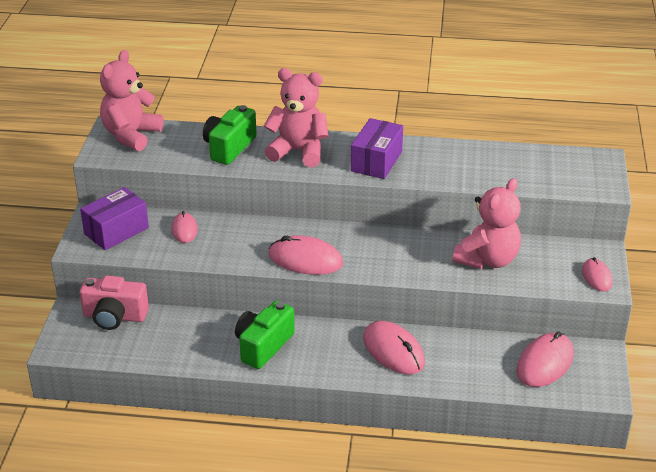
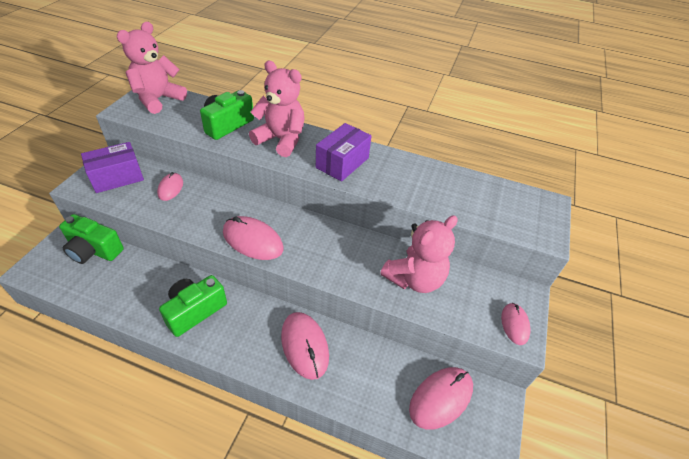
camera: 10 degrees right, 10 degrees up
pink camera [80,276,149,330] -> green camera [59,214,124,264]

